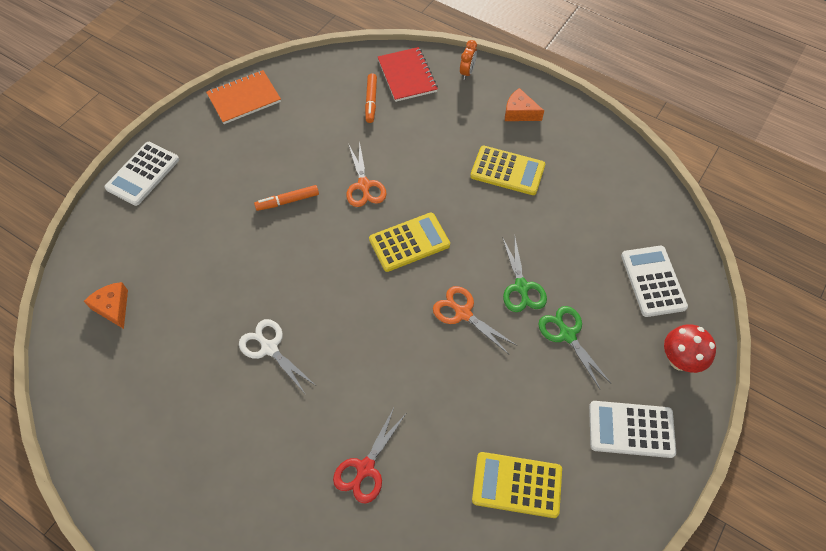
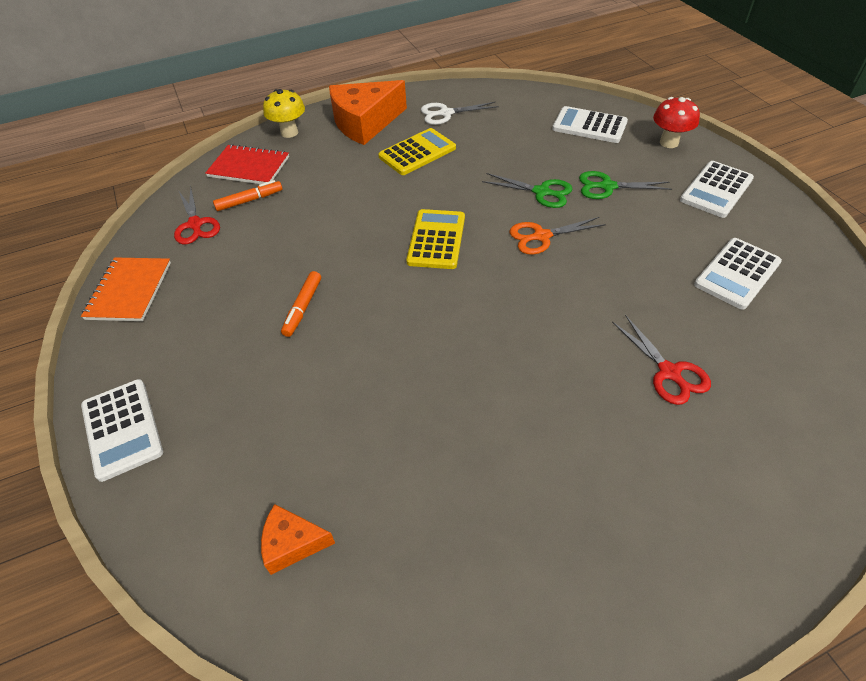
camera: 55 degrees left, 10 degrees down
white scissors [239,319,315,395] -> white scissors moved to [421,102,499,125]
orange scissors [346,141,387,207] -> none
orange marker [365,73,377,123] -> orange marker turned 60 degrees counterclockwise [213,180,282,211]
orange clock [460,40,477,80] -> yellow mushroom [263,89,305,138]
yellow calculator [472,452,562,518] -> white calculator [694,238,782,310]
orange cheese [505,88,544,121] -> orange cheese [329,80,407,145], size x1.99
none -> red scissors [174,187,220,244]

